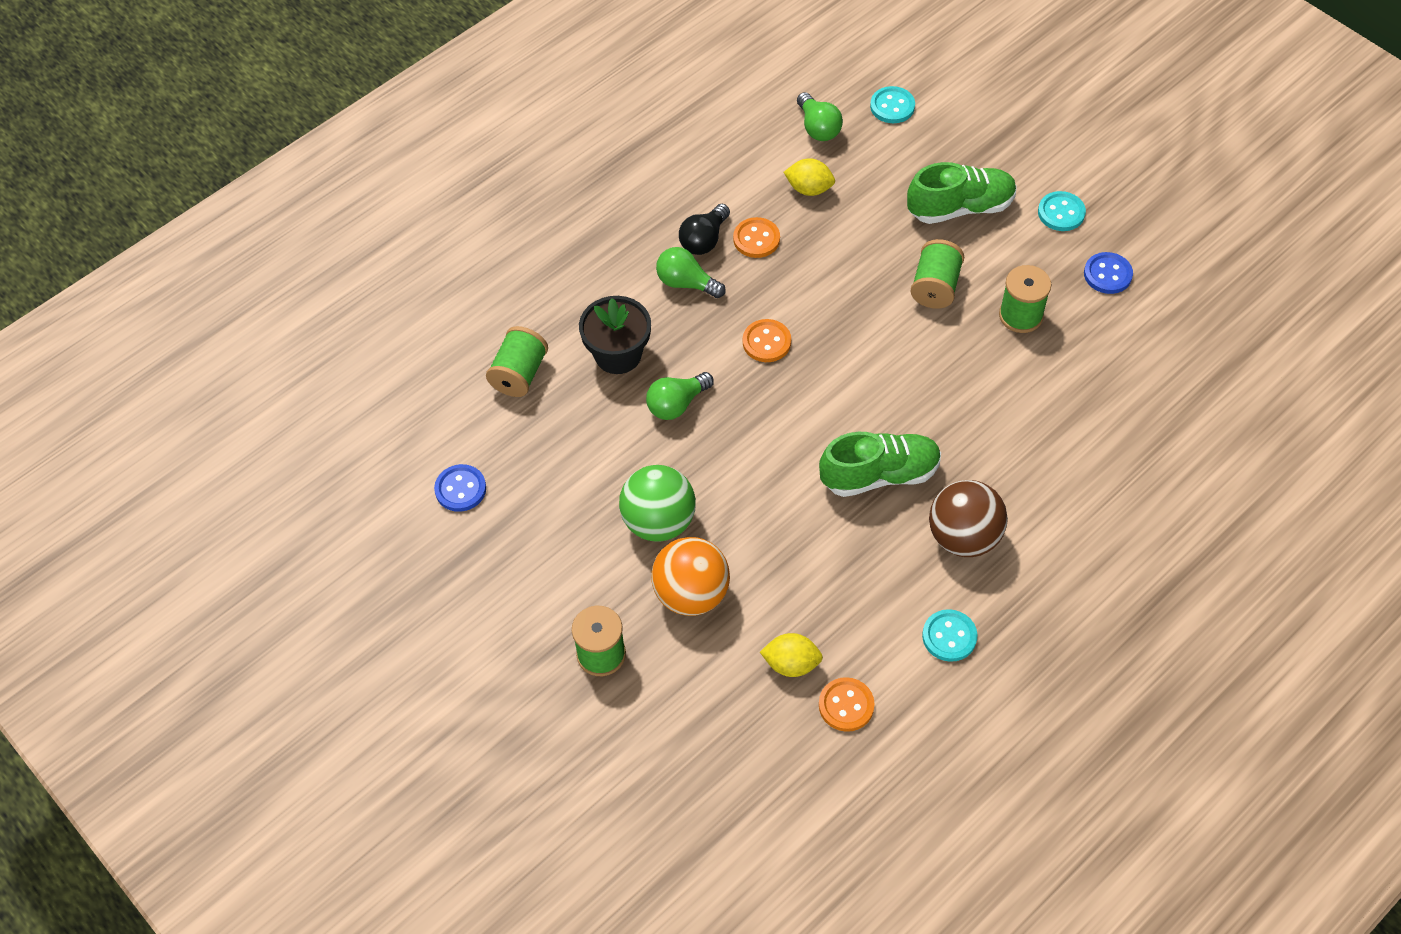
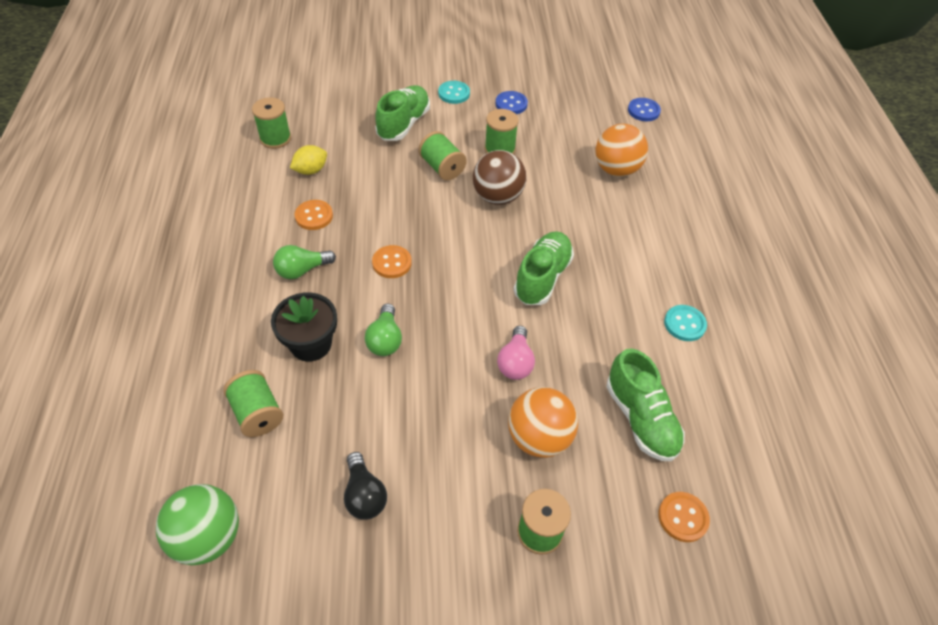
camera: 55 degrees left, 5 degrees down
blue button [434,464,486,512] -> blue button moved to [628,98,661,121]
green ball [619,465,696,542] -> green ball moved to [156,484,239,565]
black light bulb [679,204,730,255] -> black light bulb moved to [344,452,387,520]
yellow lemon [760,633,823,677] -> green shoe [606,348,685,461]
green light bulb [797,92,843,141] -> green spool [252,97,291,149]
orange button [819,677,875,732] -> orange button moved to [658,492,710,542]
turquoise button [870,86,915,123] -> none
brown ball [929,480,1008,557] -> brown ball moved to [473,150,526,205]
none -> pink light bulb [497,326,535,380]
none -> orange ball [595,124,648,177]

